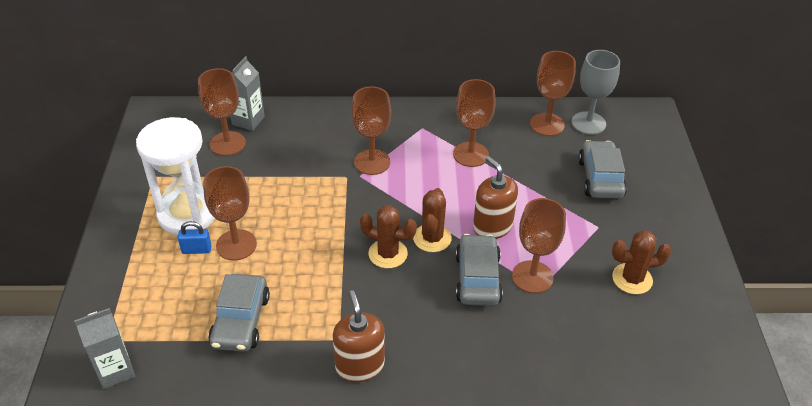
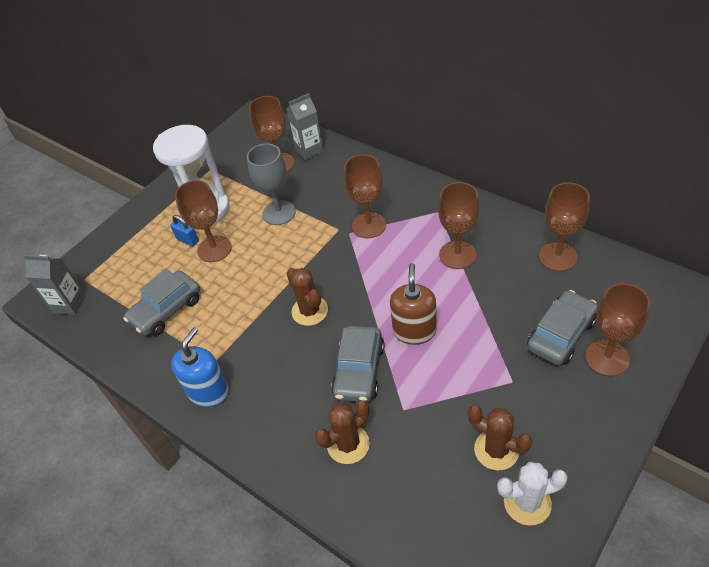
camera: 45 degrees right, 5 degrees up
brown soap dispenser [333,290,385,382] -> blue soap dispenser [171,327,229,407]
brown cactus [413,188,452,252] -> brown cactus moved to [315,400,370,464]
grey car [455,234,503,306] -> grey car turned 150 degrees clockwise [331,326,384,402]
brown goblet [512,198,566,294] -> brown goblet moved to [585,283,650,376]
grey goblet [571,50,620,135] -> grey goblet moved to [247,143,296,225]
none -> white cactus [497,462,568,526]

